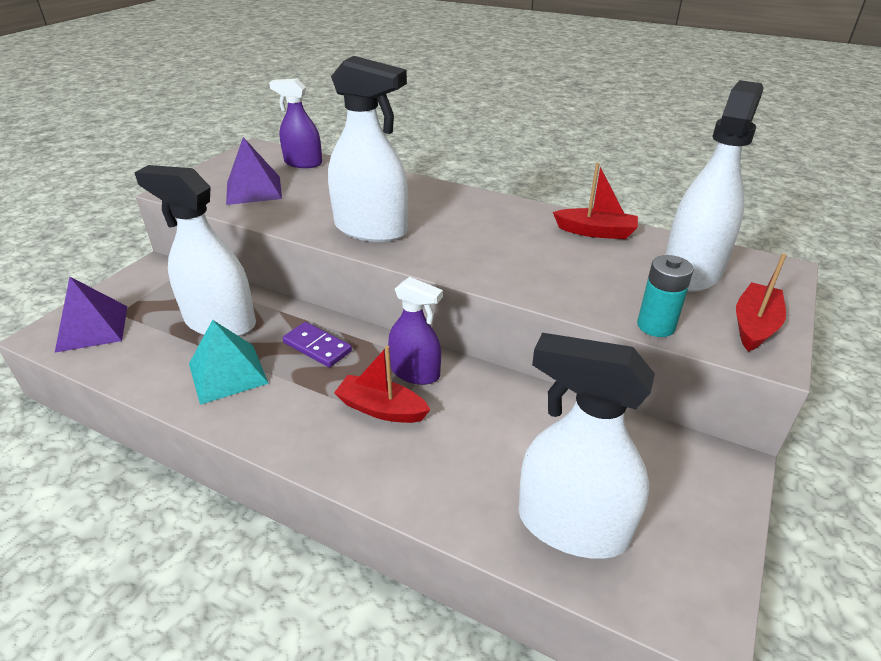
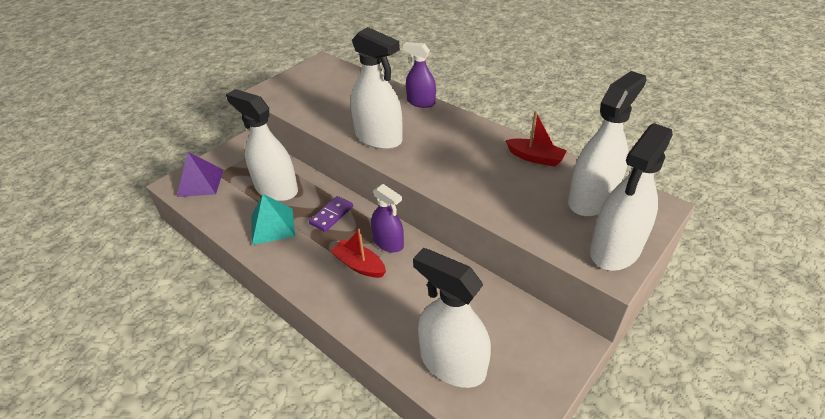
camera: 15 degrees right, 5 degrees up
purple pyramid [226,137,282,205] -> none
purple spray bottle [269,79,322,168] -> purple spray bottle moved to [403,42,436,108]
purple domino [282,322,352,367] -> purple domino turned 75 degrees clockwise [309,196,353,232]
turquoise battery [637,255,694,337] -> none
red boat [736,254,787,352] -> white spray bottle [590,123,673,271]

